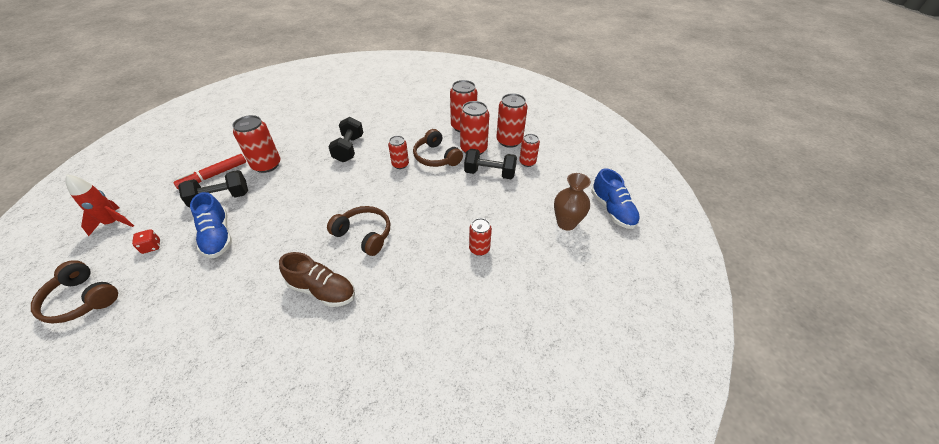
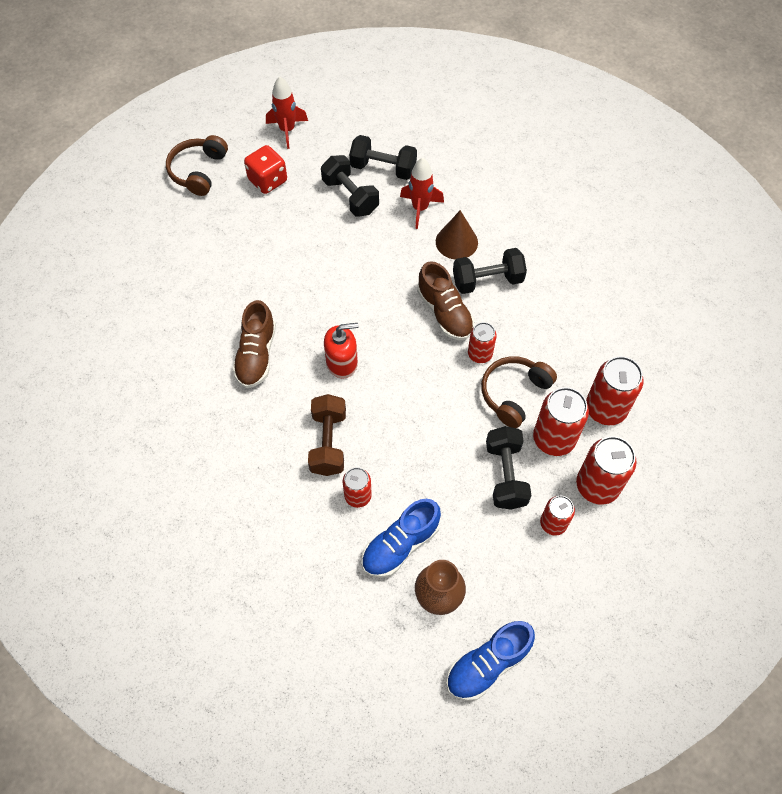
camera: 75 degrees right, 15 degrees up
red dice [132,229,160,254] -> red dice [244,145,287,194], size x1.76
red marker [173,154,246,190] -> black dumbbell [349,135,417,180]
blue shoe [190,192,232,258] -> blue shoe moved to [362,499,441,578]
red can [232,115,280,173] -> red rocket [400,158,444,229]
brown headphones [327,206,390,256] -> red soap dispenser [324,323,359,379]
none -> brown dumbbell [308,394,346,476]
none -> brown shoe [417,261,474,340]
none -> brown cone [436,210,478,260]

